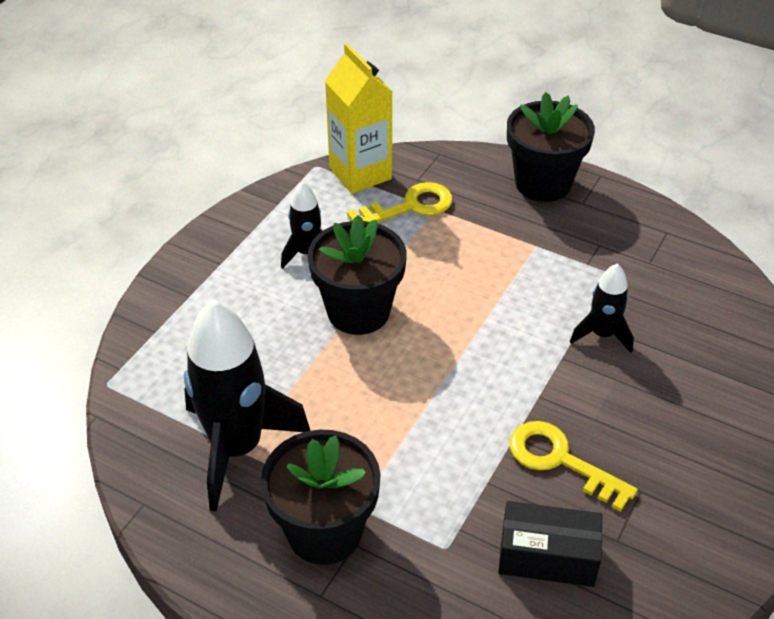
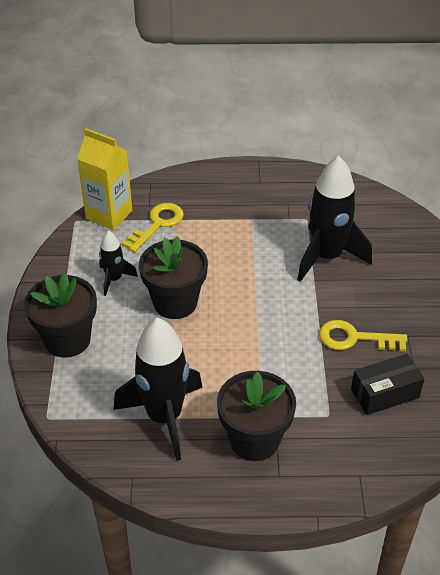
camera: 30 degrees left, 0 degrees up
black flower pot [507,92,595,202] -> black flower pot moved to [24,273,97,358]
black rocket [570,263,634,353] -> black rocket [297,156,372,282], size x1.96

